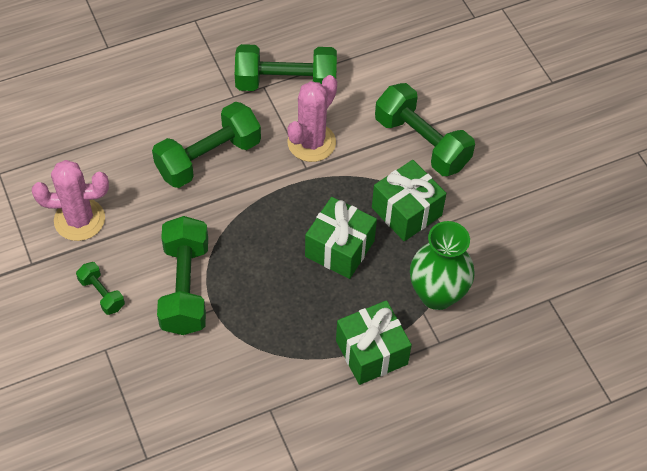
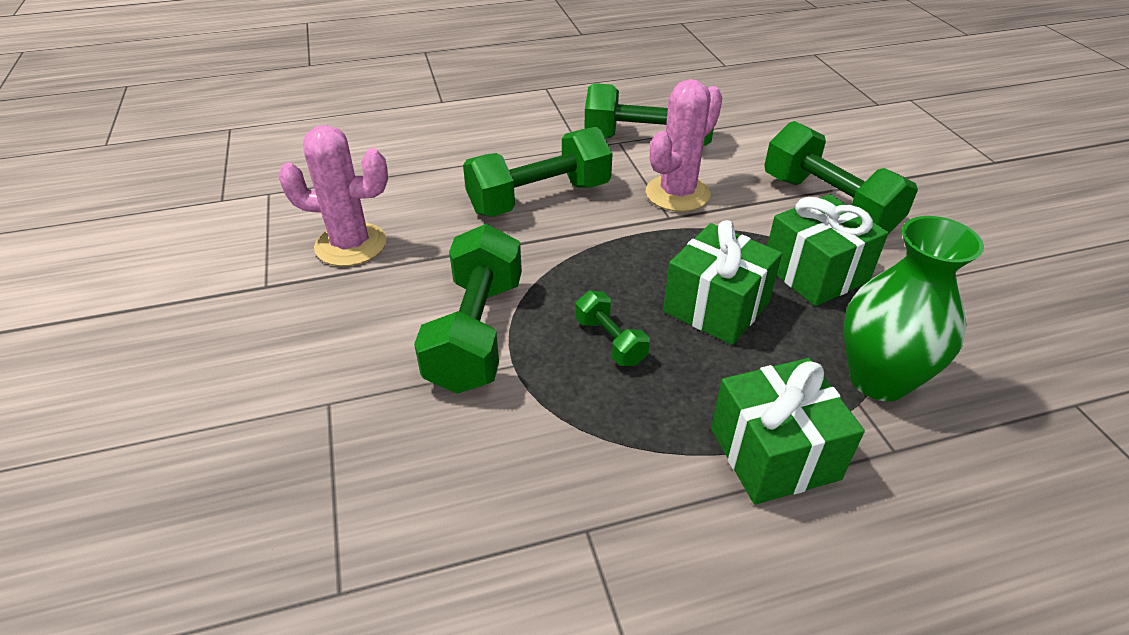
camera: 10 degrees right, 15 degrees down
green dumbbell [76,262,125,315] -> green dumbbell moved to [576,290,650,366]

